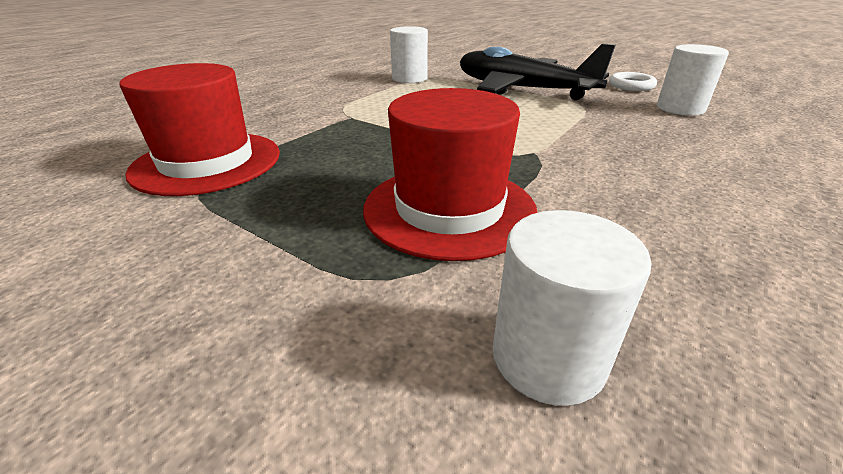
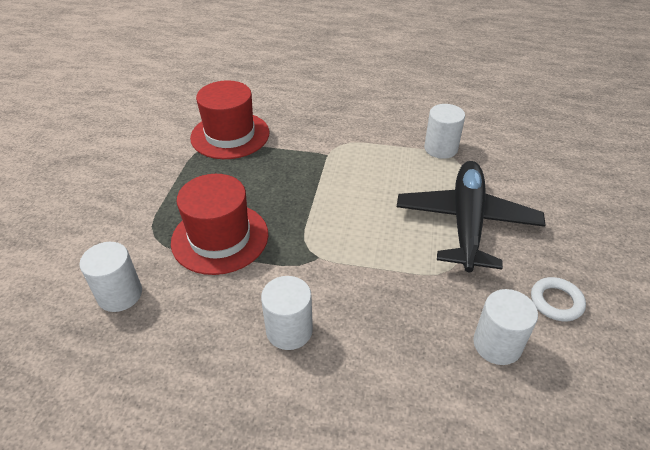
camera: 65 degrees right, 10 degrees up
none -> white cylinder [261,276,313,350]

